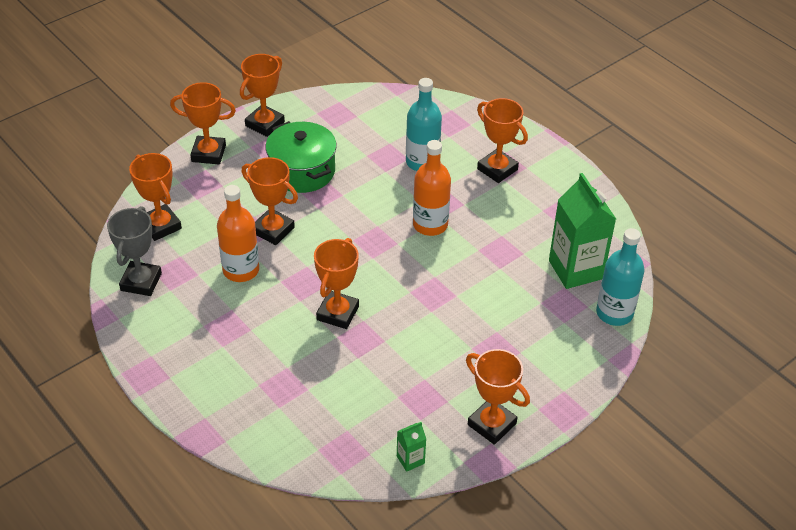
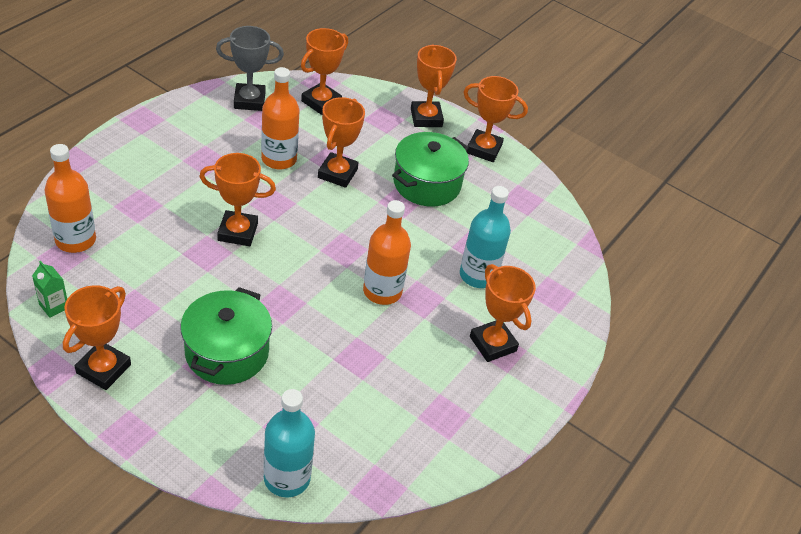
camera: 70 degrees right, 0 degrees up
orange trophy [477,98,528,183] -> orange trophy turned 60 degrees counterclockwise [470,264,536,362]
green carton [549,173,616,289] -> none
none -> orange bottle [44,144,96,253]
none -> green pot [180,287,272,385]

